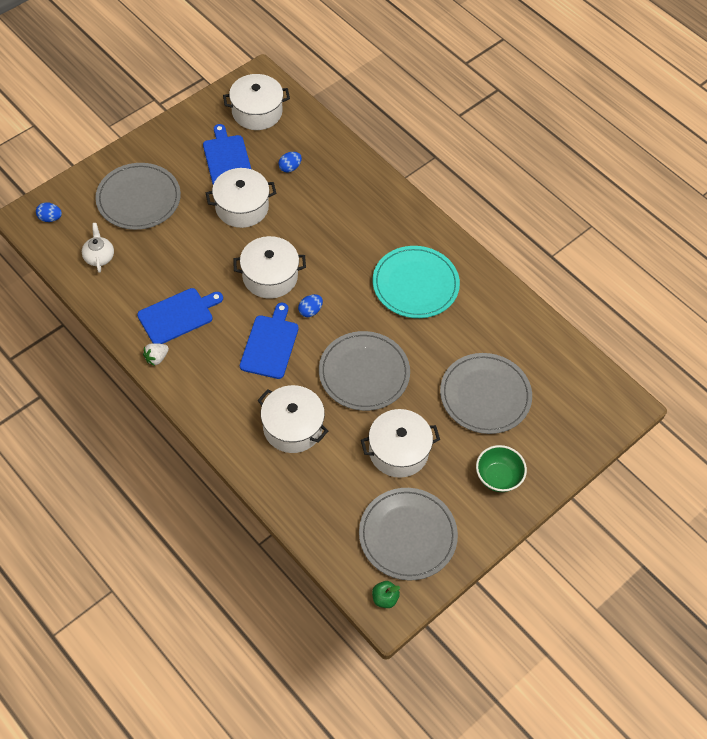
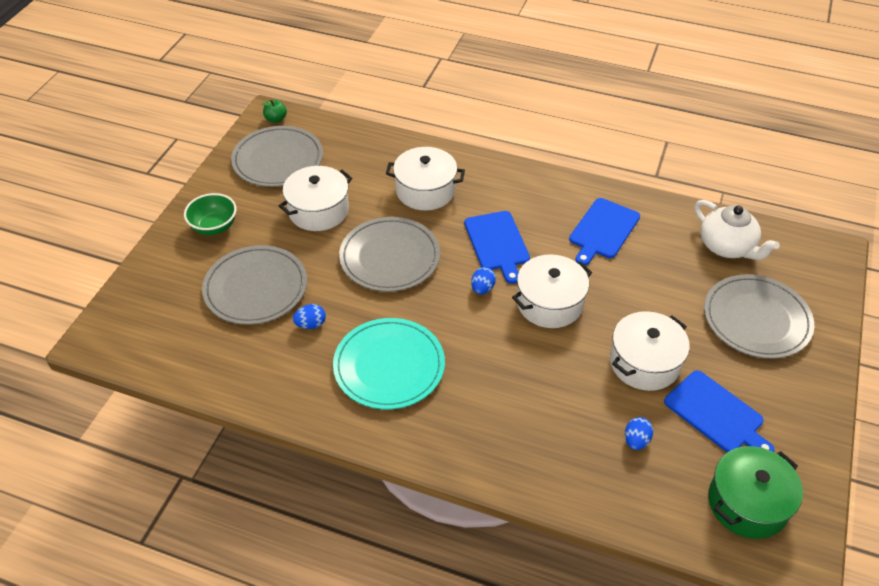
camera: 155 degrees right, 10 degrees down
blue egg [36,202,62,222] -> blue egg moved to [293,304,326,329]
white teapot [82,223,114,273] -> white teapot [695,200,779,260], size x1.58
white strawberry [143,343,169,366] -> none
white pot [223,74,290,130] -> green pot [708,446,803,539]

